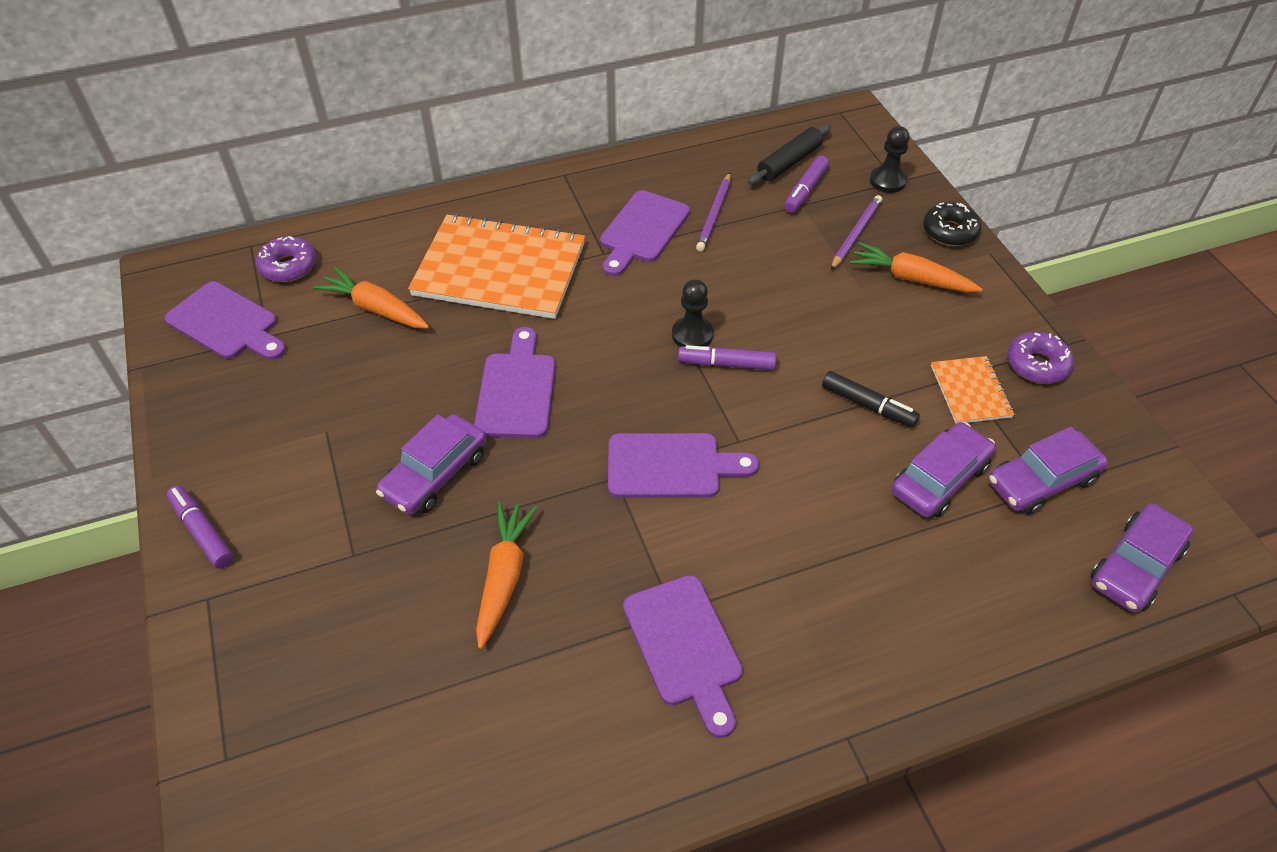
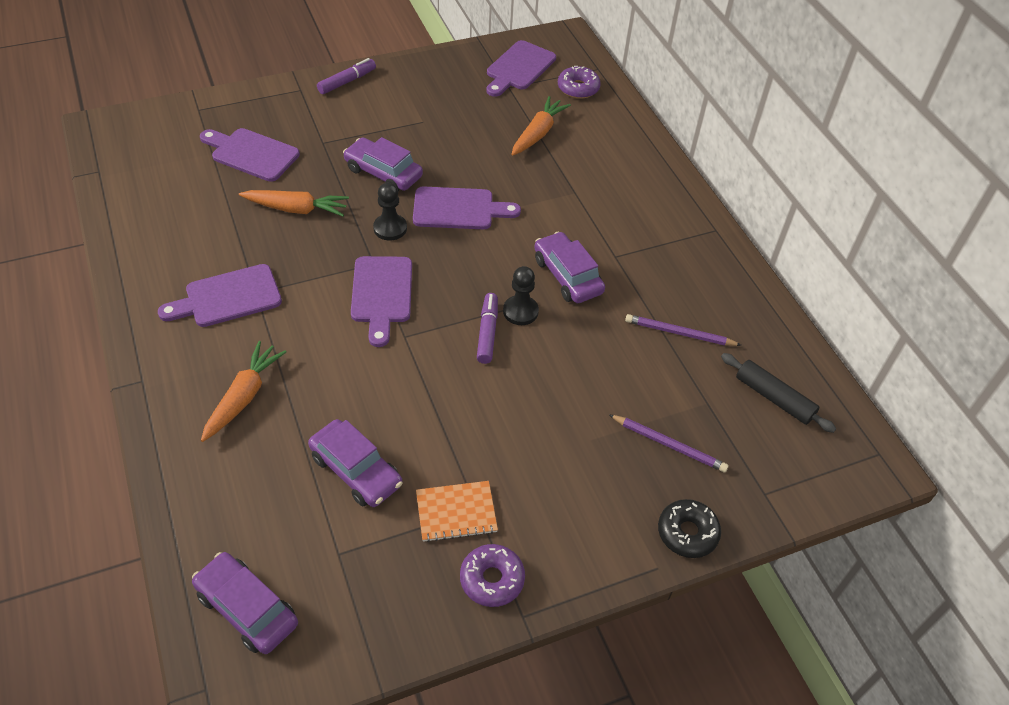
camera: 85 degrees right, 0 degrees up
orange notebook [408,214,585,319] -> none
purple cutting board [600,190,690,276] -> purple cutting board moved to [200,128,300,182]
purple marker [784,156,829,213] -> none
black marker [822,371,920,428] -> none
orange carrot [850,242,982,292] -> orange carrot moved to [201,341,286,442]
black pawn [870,126,910,193] -> black pawn moved to [373,183,407,241]
purple car [988,427,1108,515] -> purple car moved to [534,232,605,303]

